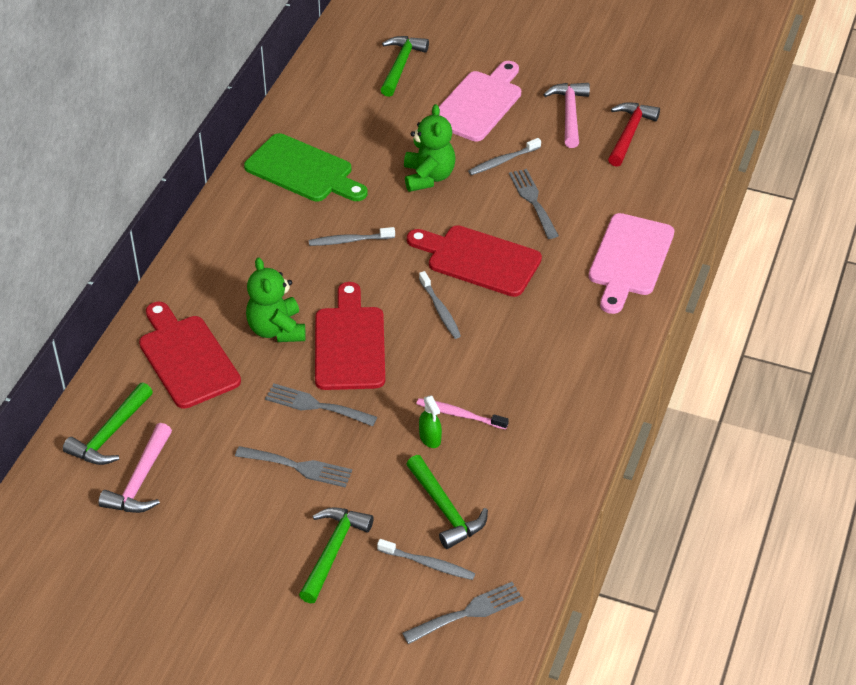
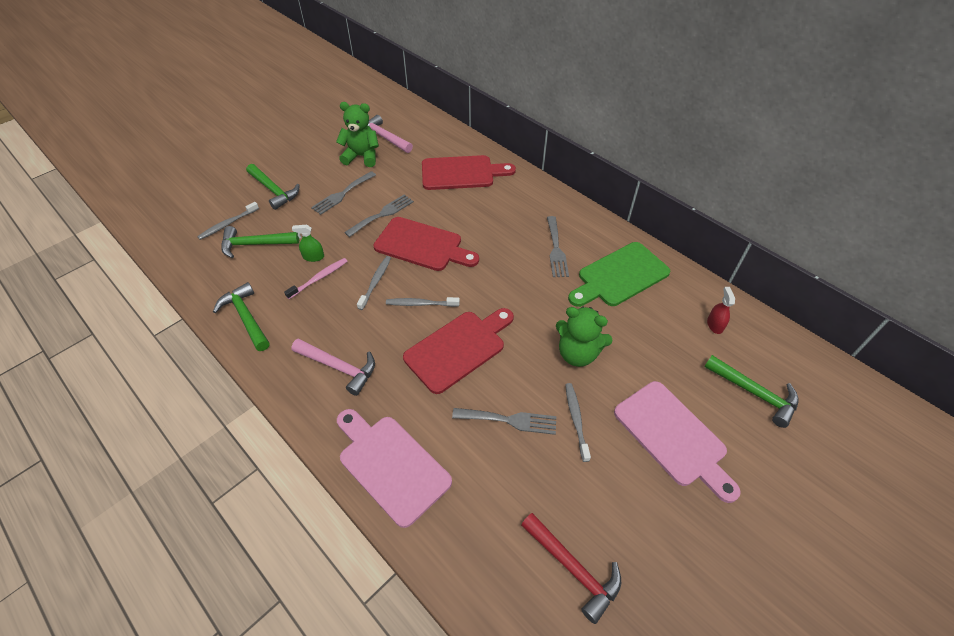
camera: 115 degrees right, 5 degrees up
green hammer [63,382,153,465] -> green hammer moved to [213,282,270,351]
green teddy bear [246,257,305,342] -> green teddy bear moved to [336,102,379,167]
grey toothbrush [309,227,395,246] -> grey toothbrush moved to [357,256,391,310]
grey fork [402,582,524,644] -> grey fork moved to [547,216,569,277]
pink hammer [543,83,590,148] -> pink hammer moved to [291,338,375,396]
none -> red spray bottle [707,287,735,334]

